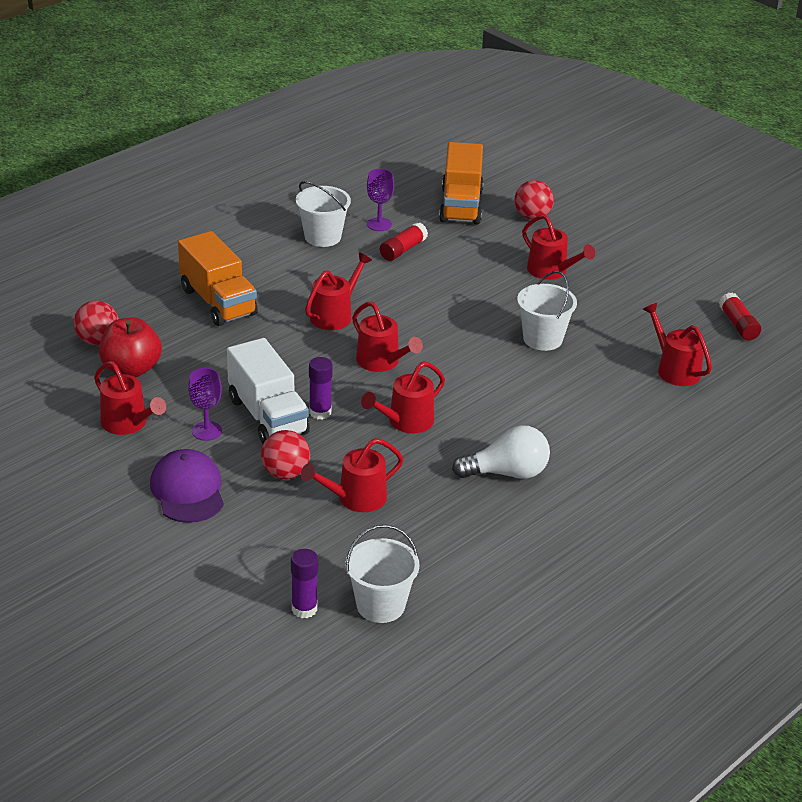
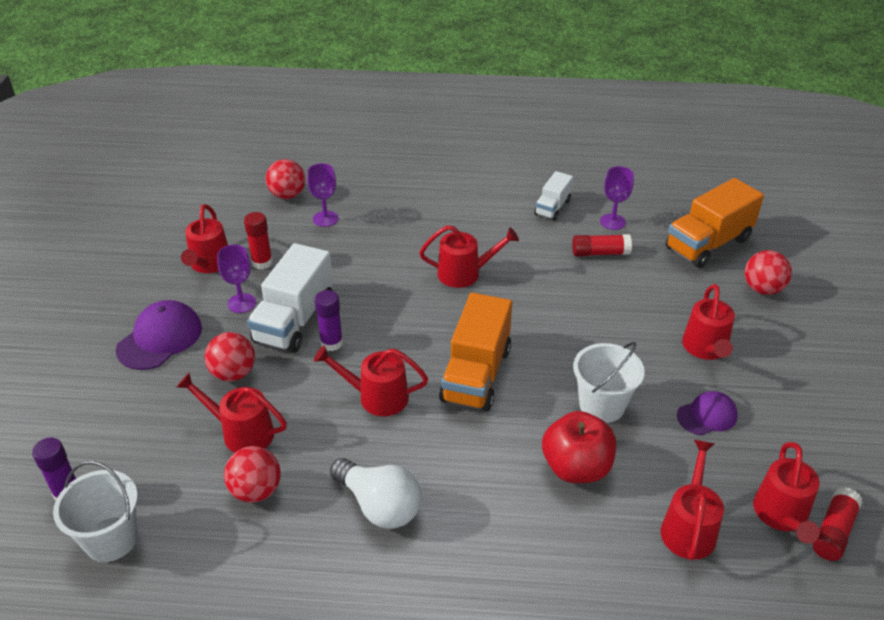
camera: 50 degrees right, 5 degrees up
red apple [99,317,162,377] -> red apple moved to [542,411,616,483]
orange truck [178,231,258,326] -> orange truck moved to [439,293,512,412]
white bucket [296,181,351,247] -> white truck [534,171,573,221]
red watering can [352,302,423,372] -> red watering can moved to [753,442,820,543]
none -> red ball [224,446,281,503]
none -> red glue stick [244,212,273,270]
none -> purple goblet [307,163,338,227]
none -> purple cap [677,391,738,435]

